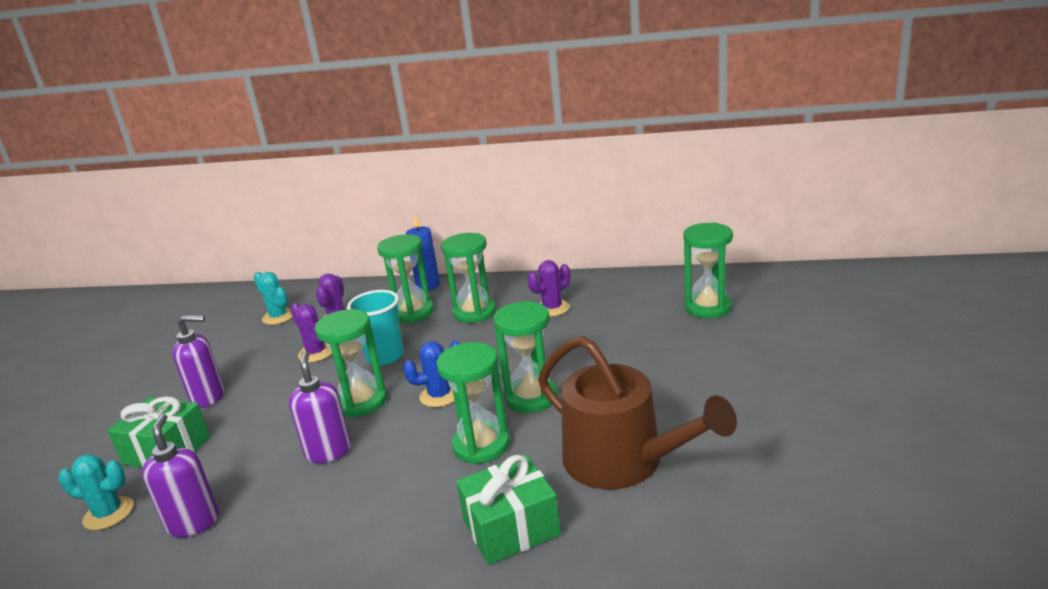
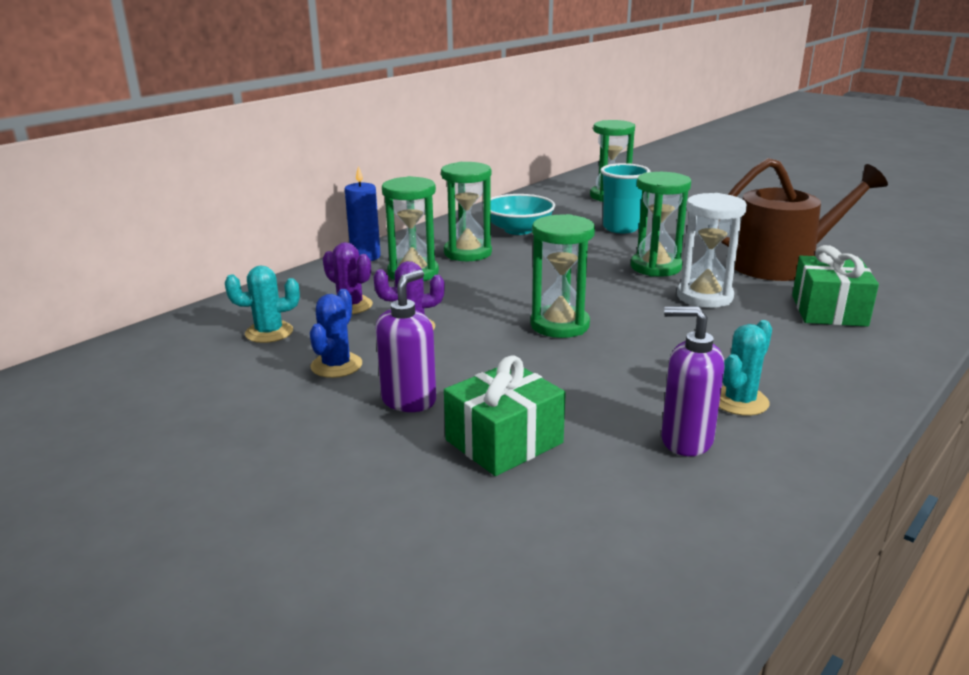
camera: 60 degrees left, 0 degrees up
turquoise cactus [58,454,134,530] -> turquoise cactus moved to [719,320,772,416]
purple soap dispenser [289,351,351,463] -> none
turquoise cup [347,290,404,365] -> turquoise cup moved to [600,163,650,234]
blue cactus [403,341,460,407] -> blue cactus moved to [310,289,362,378]
green hourglass [436,342,510,464] -> white hourglass [677,193,747,308]
purple cactus [527,260,570,316] -> turquoise bowl [491,194,555,235]

